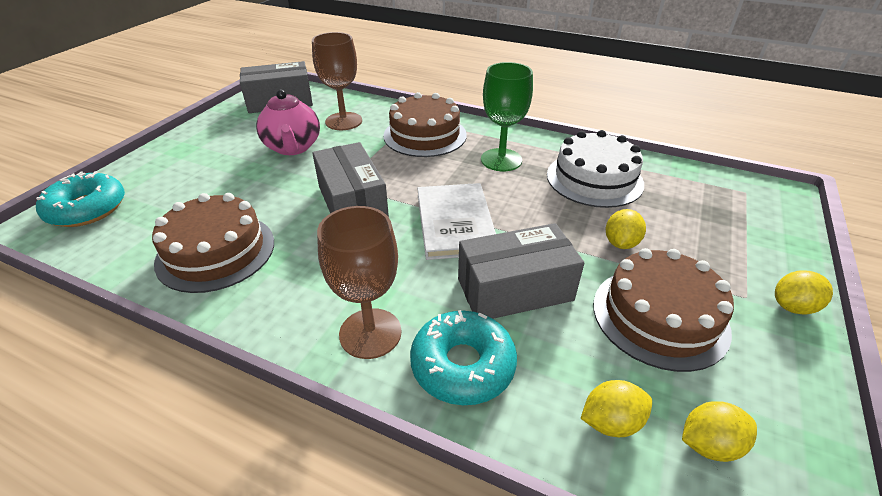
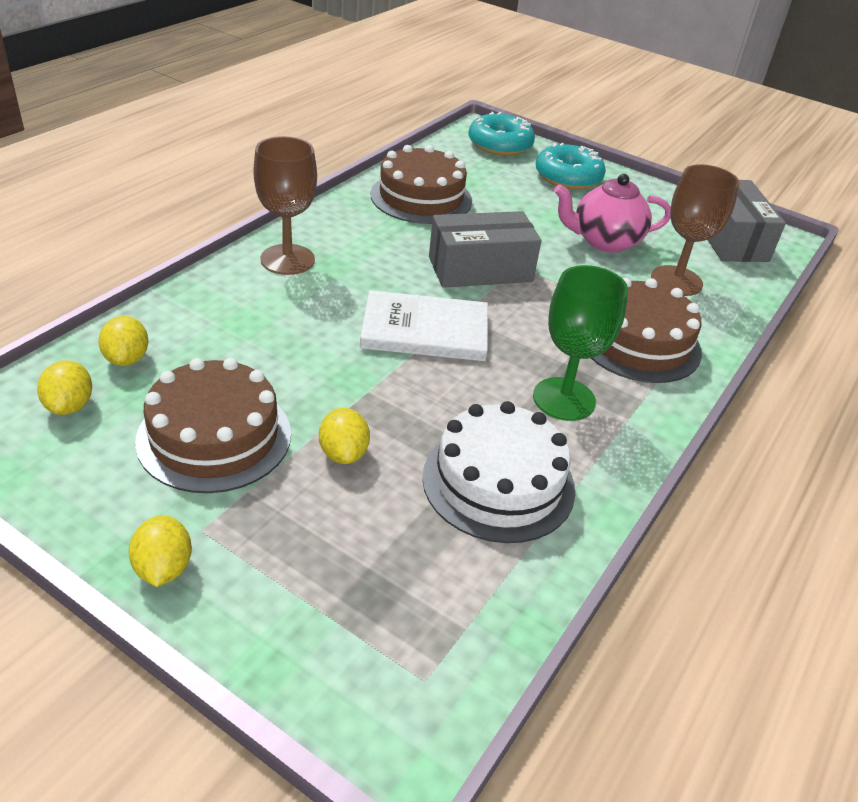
camera: 95 degrees right, 0 degrees up
turquoise donut [410,310,517,405] -> turquoise donut moved to [536,143,606,190]
grey box [458,223,584,319] -> none
yellow lemon [606,209,646,249] -> yellow lemon turned 45 degrees clockwise [319,408,370,464]

